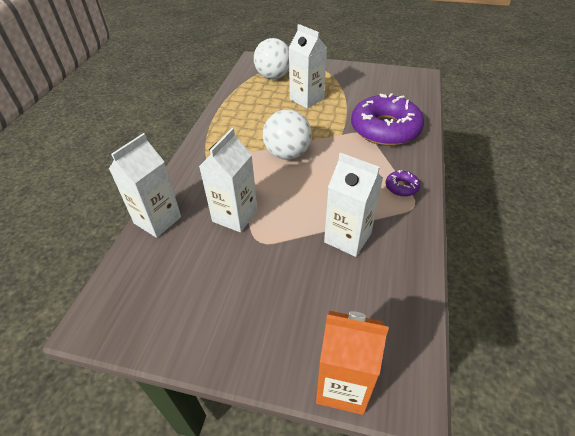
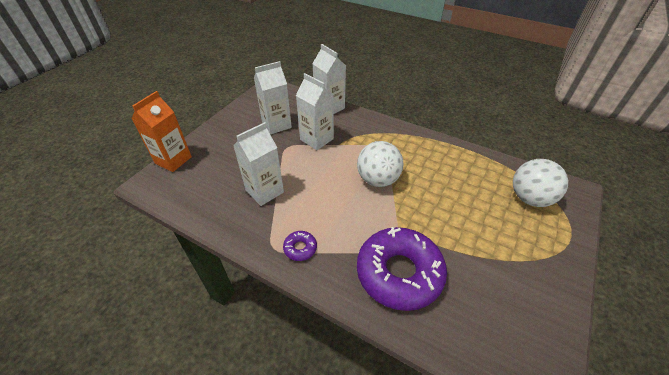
camera: 105 degrees right, 0 degrees up
white carton [289,24,327,109] -> white carton moved to [254,61,292,135]

